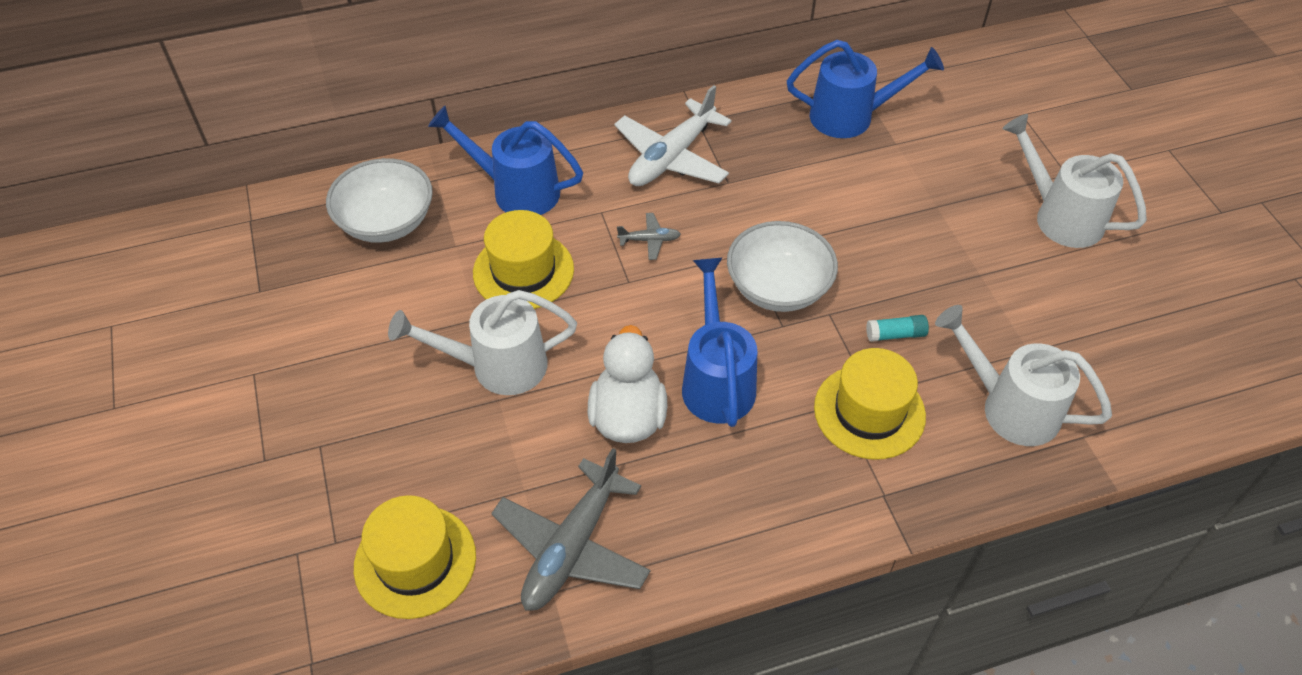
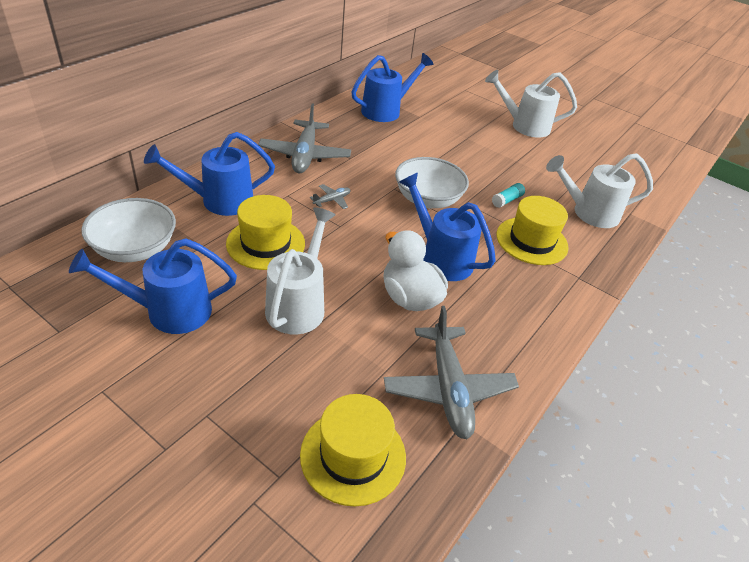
camera: 40 degrees left, 10 degrees down
white watering can [388,290,577,395] -> white watering can turned 150 degrees clockwise [265,207,336,335]
white plane [614,85,732,186] -> grey plane [258,104,351,173]
none -> blue watering can [69,238,237,334]

